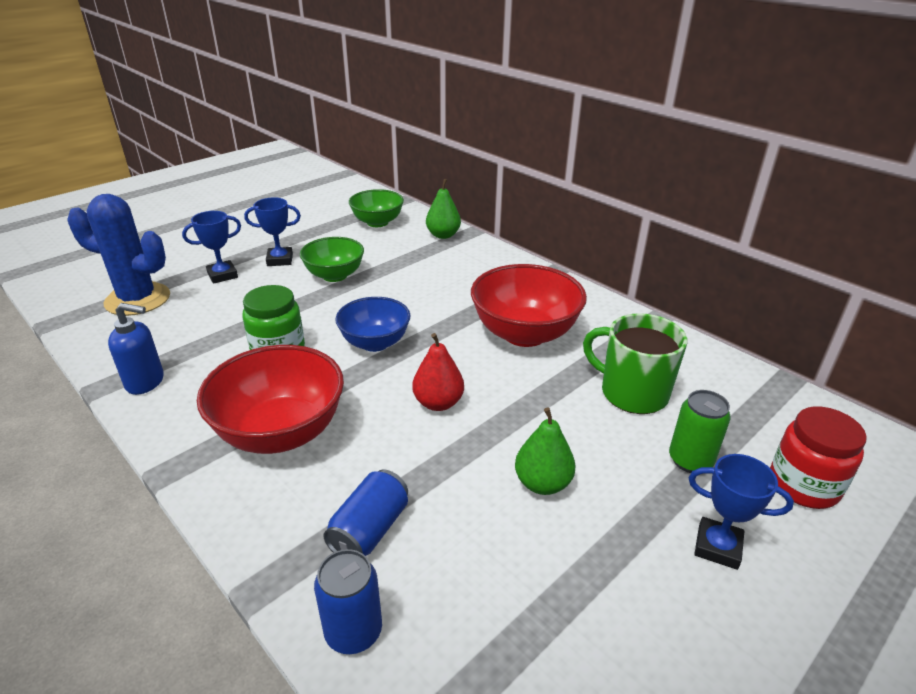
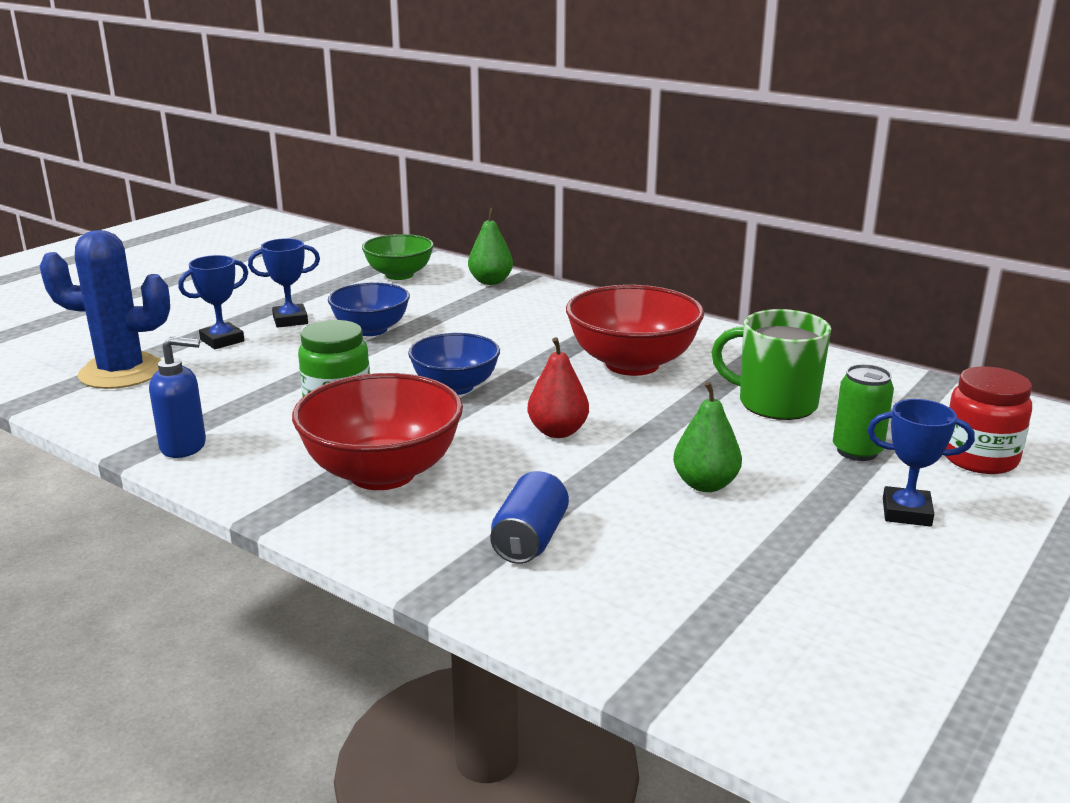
camera: 10 degrees left, 10 degrees down
green bowl [300,237,364,282] -> blue bowl [328,282,410,336]
blue can [314,549,382,654] -> none

